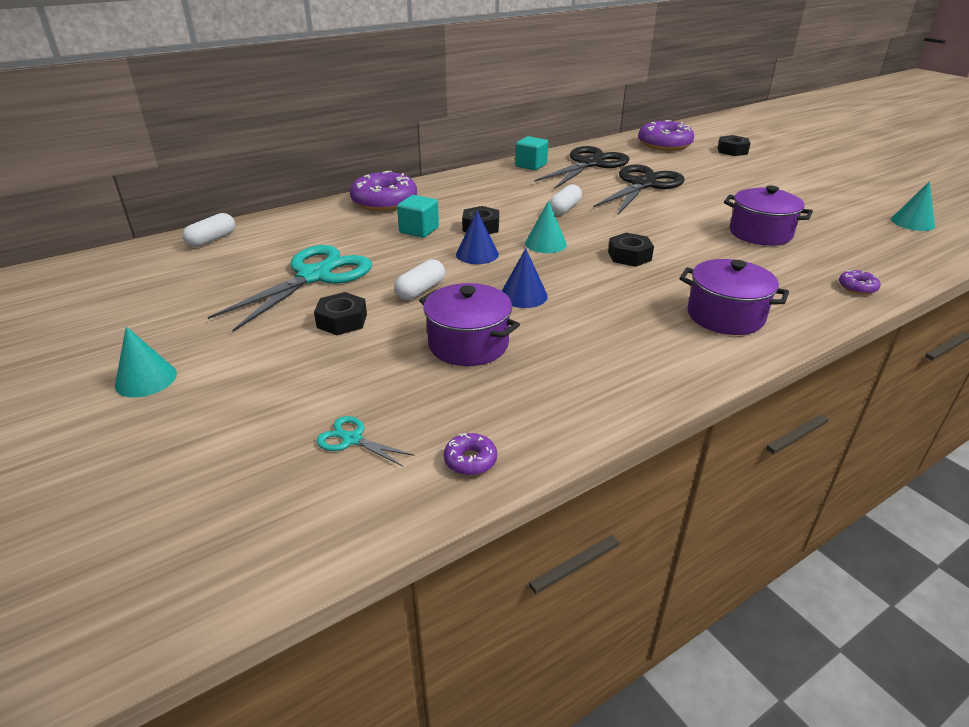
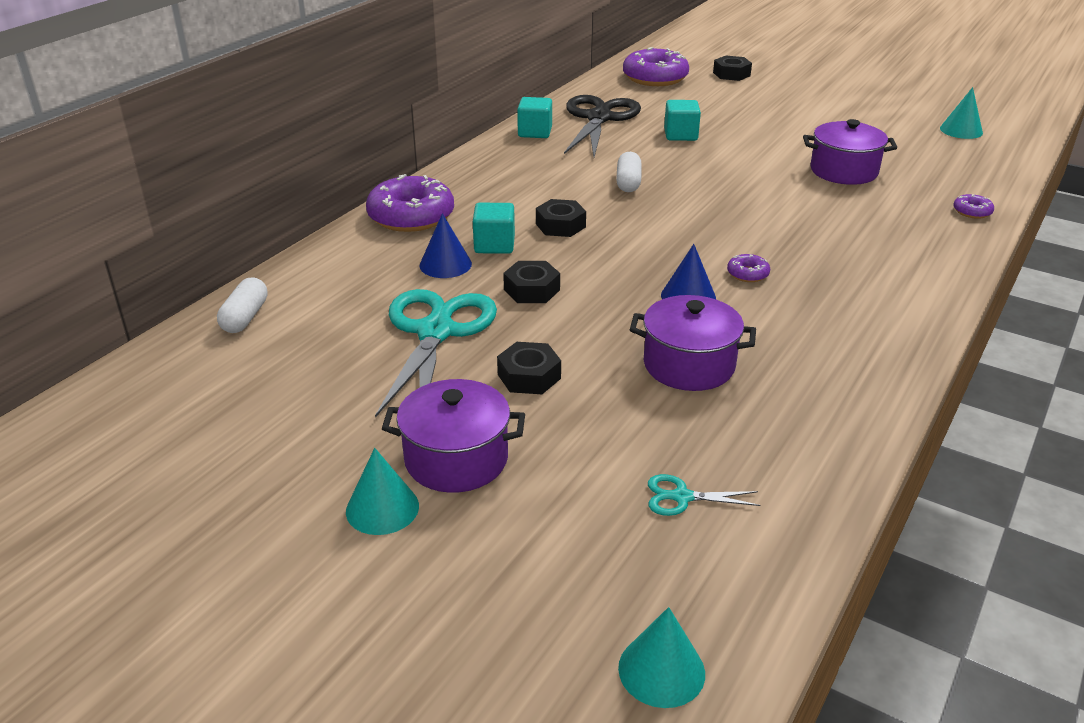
camera: 25 degrees left, 0 degrees up
white capsule [394,259,445,300] -> none
purple donut [444,433,497,475] -> purple donut moved to [727,254,770,282]
blue cone [456,211,499,264] -> blue cone moved to [420,213,472,278]
turquoise cone [525,201,567,253] -> turquoise cone moved to [618,607,705,708]
black scissors [593,164,684,214] -> turquoise cube [664,100,701,141]
black nut [608,233,654,267] -> black nut moved to [503,261,560,303]
purple pot [679,259,789,335] -> purple pot moved to [382,379,525,493]

